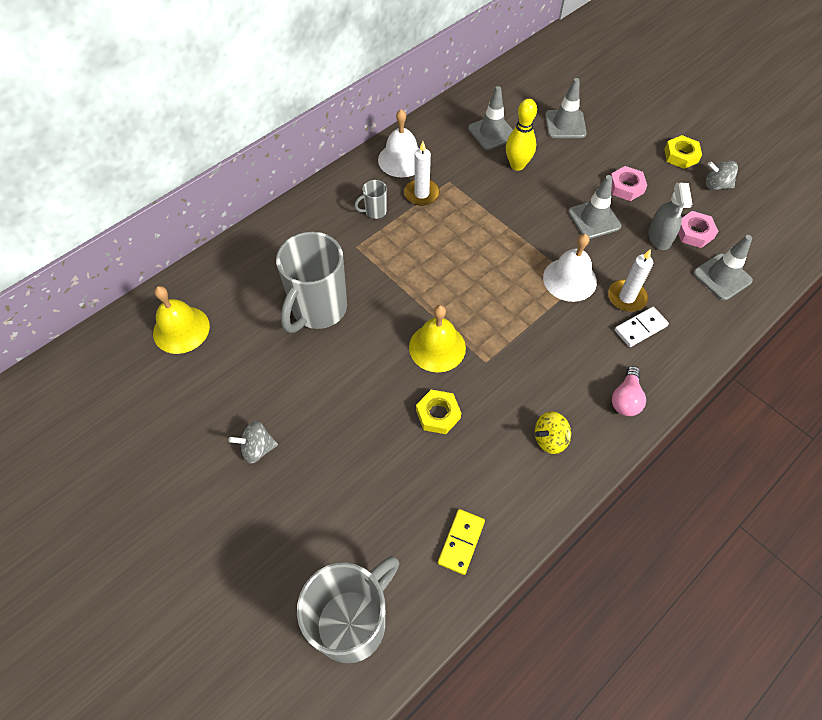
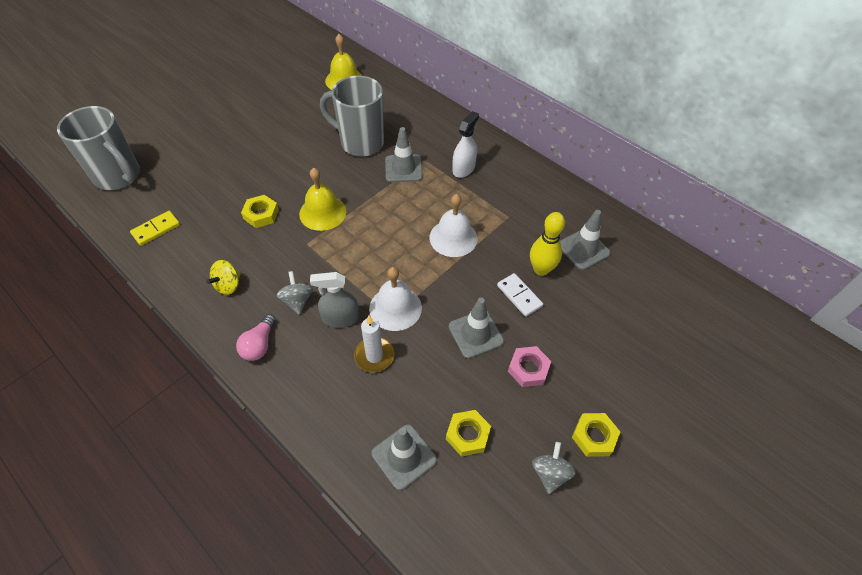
camera: 85 degrees right, 5 degrees down
grey spinning top [228,421,278,464] -> grey spinning top moved to [276,271,313,315]
grey mug [354,180,387,219] -> white spray bottle [452,111,479,178]
white bell [378,109,419,177] -> white bell moved to [429,194,477,257]
white candle [404,141,440,206] -> none
yellow domino [438,509,485,575] -> yellow domino turned 60 degrees counterclockwise [130,211,180,246]
yellow spinning top [535,412,571,454] -> yellow spinning top turned 120 degrees counterclockwise [206,260,241,295]
grey traffic cone [545,78,587,138] -> grey traffic cone moved to [385,127,423,182]
pink light bulb [612,366,646,416] -> pink light bulb turned 90 degrees counterclockwise [236,314,276,361]
white domino [614,307,669,347] -> white domino moved to [497,273,543,317]
grey spray bottle [648,183,692,250] -> grey spray bottle moved to [310,272,359,327]
pink nut [678,211,718,248] -> yellow nut [446,410,491,457]

